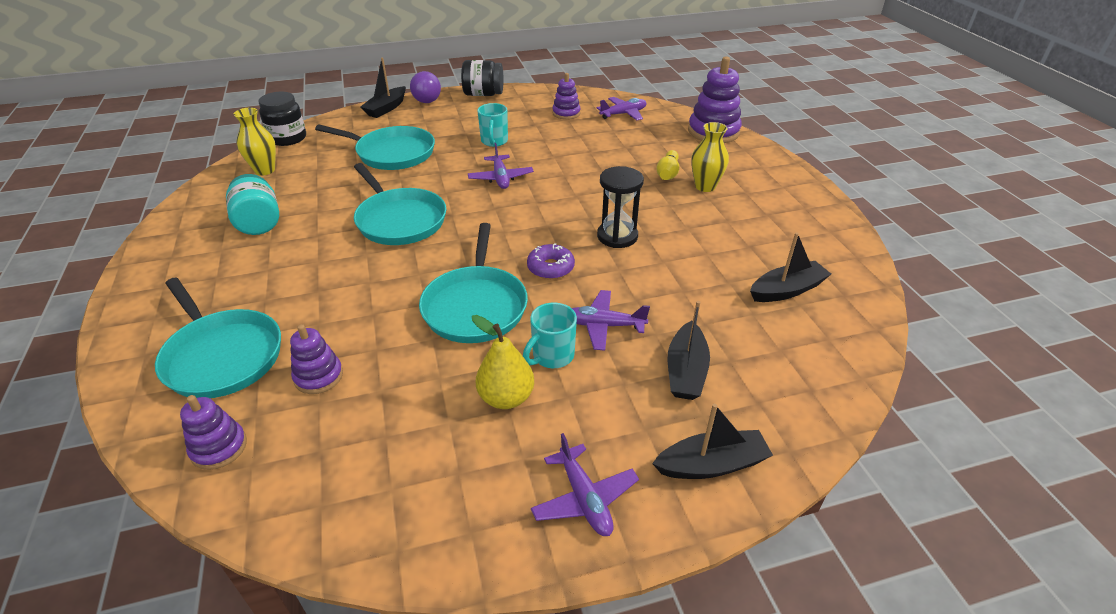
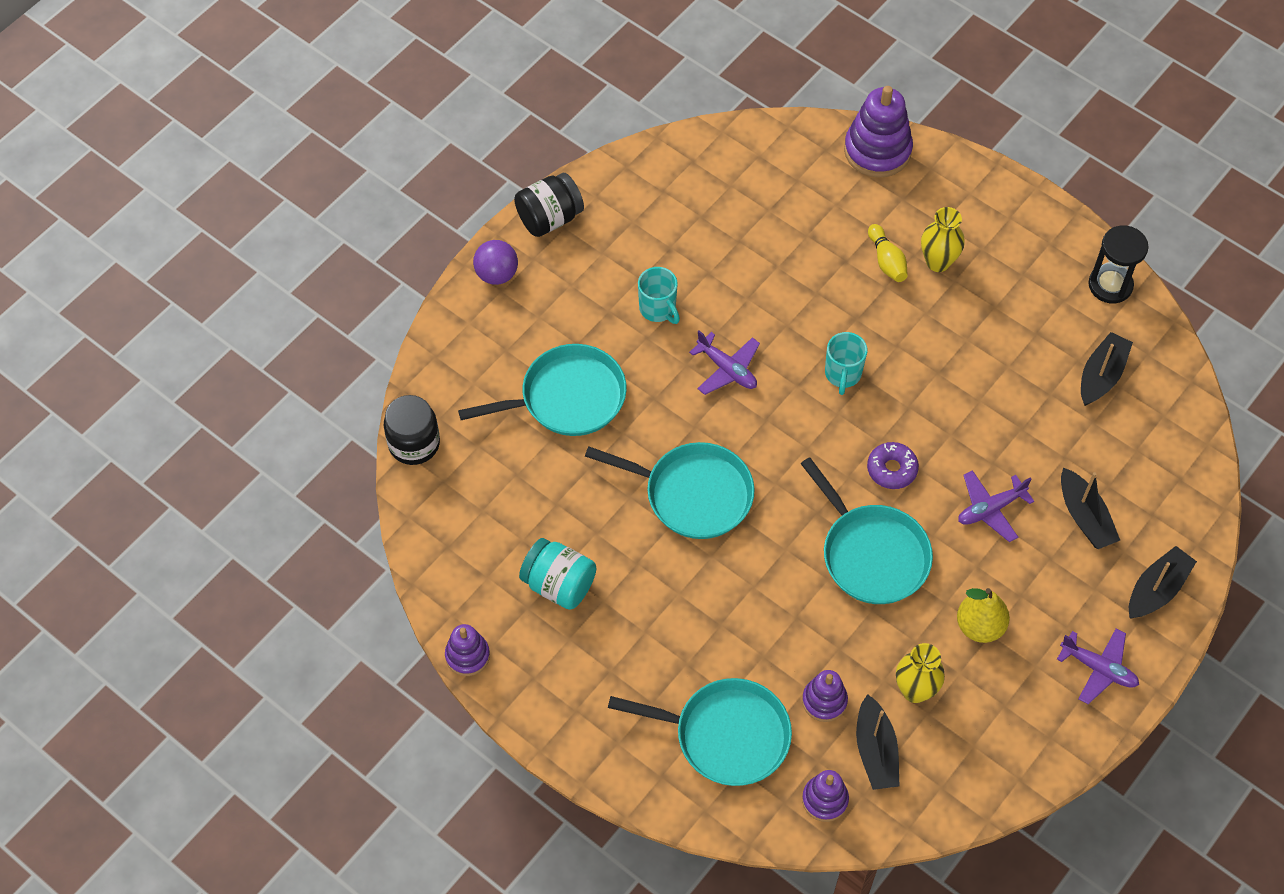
camera: 35 degrees left, 20 degrees up
yellow vase [233,108,276,176] -> yellow vase moved to [896,643,945,703]
black boat [360,58,406,118] -> black boat moved to [856,694,900,790]
turquoise mug [523,303,577,368] -> turquoise mug moved to [825,332,867,395]
purple stacking toy [552,73,581,120] -> purple stacking toy moved to [445,624,490,676]
purple plane [597,97,646,120] -> none
black hourglass [597,166,644,248] -> black hourglass moved to [1088,226,1149,303]

